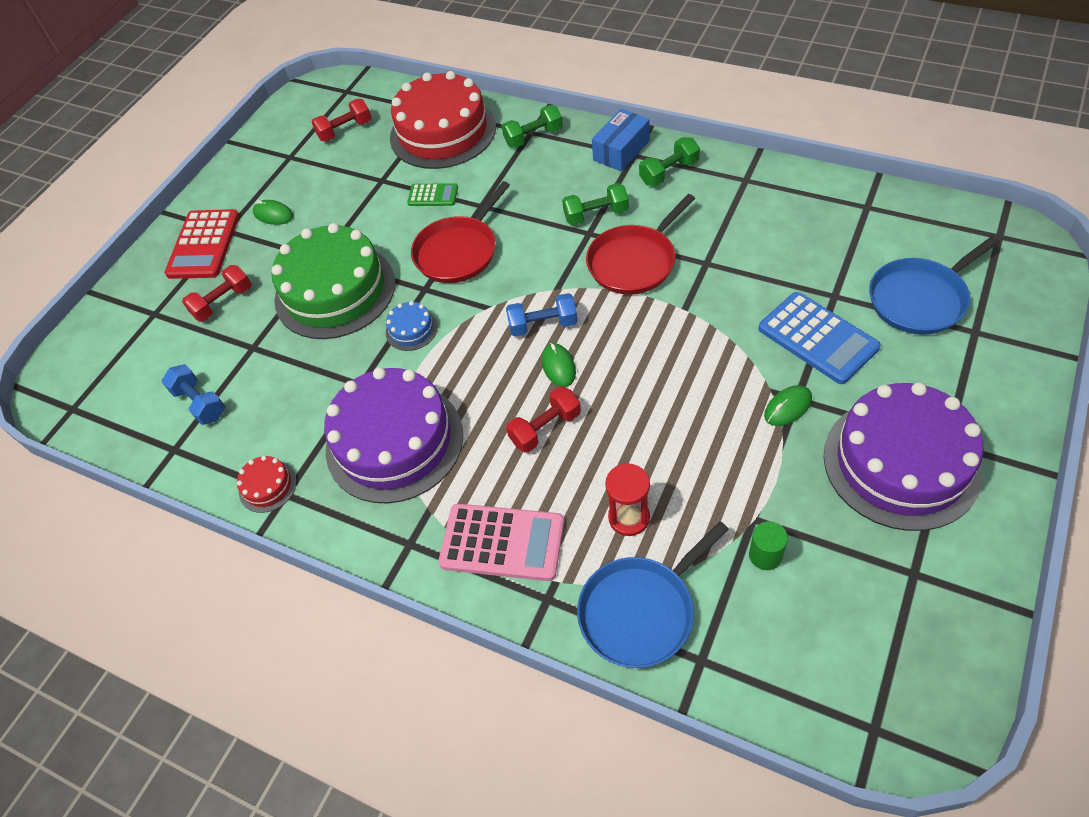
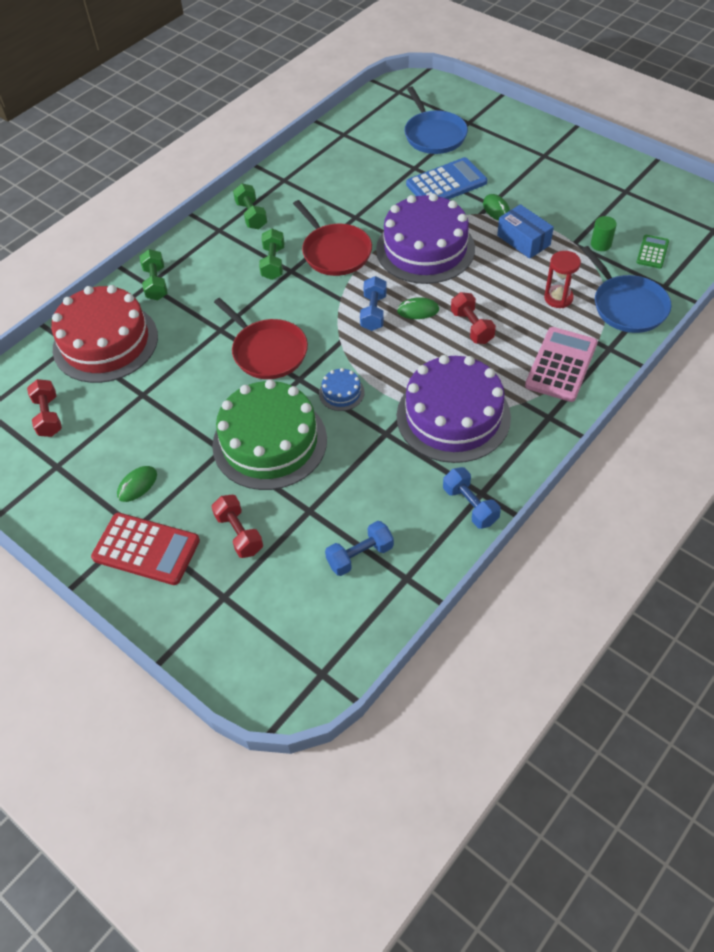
camera: 80 degrees left, 0 degrees up
red cake [237,456,297,513] -> blue dumbbell [443,467,501,529]
green calculator [407,183,458,206] -> green calculator moved to [636,235,669,269]
blue box [592,109,650,171] -> blue box moved to [497,204,554,259]
purple cake [824,382,984,531] -> purple cake moved to [376,193,475,284]

